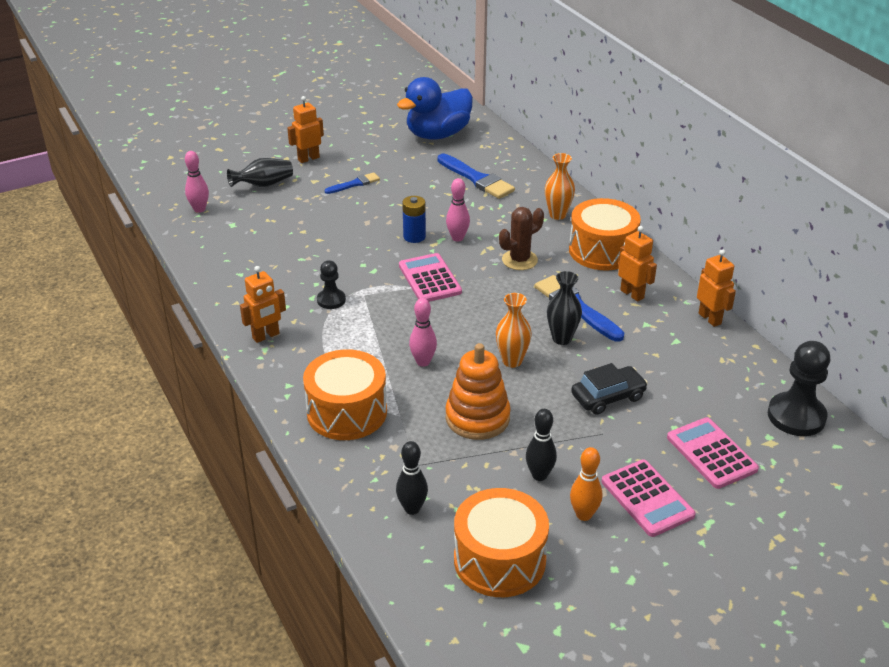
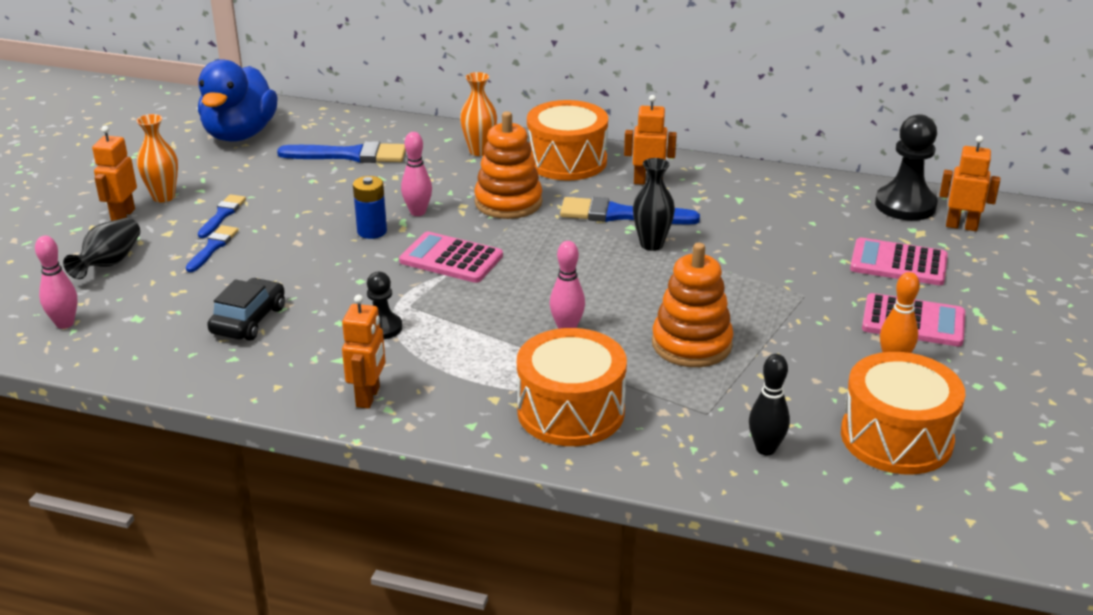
camera: 45 degrees left, 5 degrees down
orange vase [496,293,532,368] -> orange vase moved to [136,114,178,203]
brown cactus [499,207,544,270] -> orange stacking toy [474,111,543,219]
black bowling pin [526,409,557,481] -> none
black car [571,363,648,415] -> black car moved to [207,278,285,341]
orange robot [697,249,736,327] -> orange robot moved to [939,136,1000,231]
none -> blue brush [186,225,238,272]

